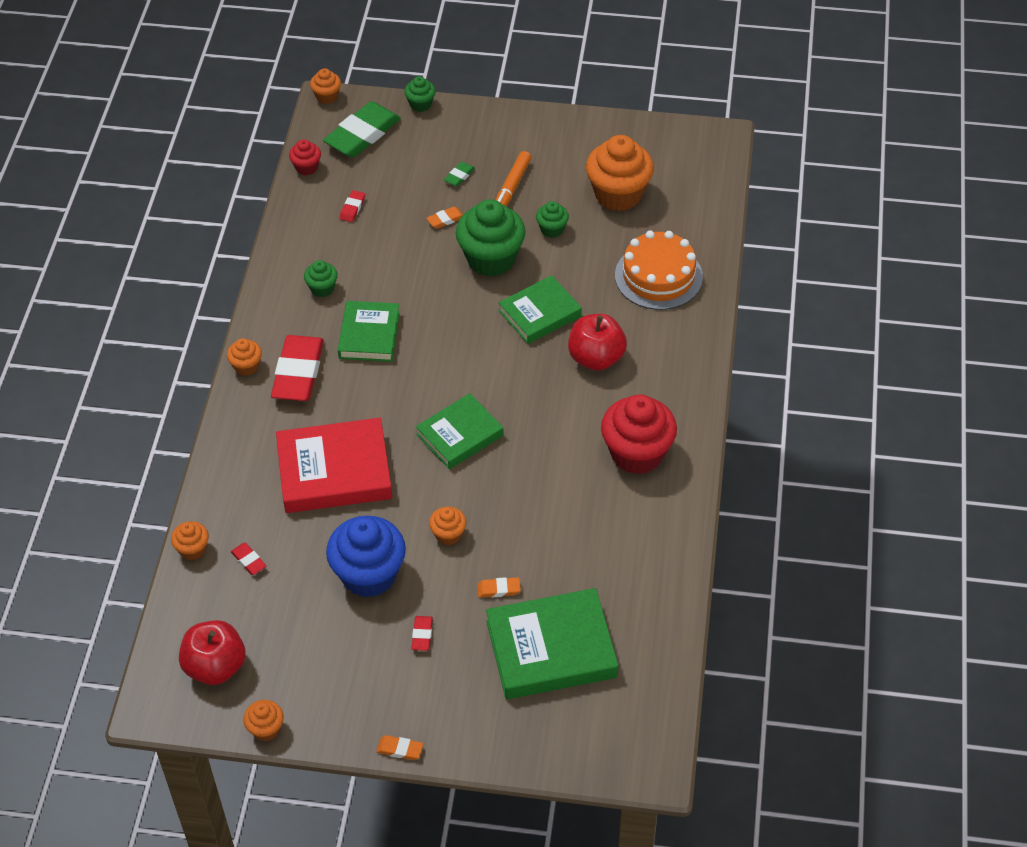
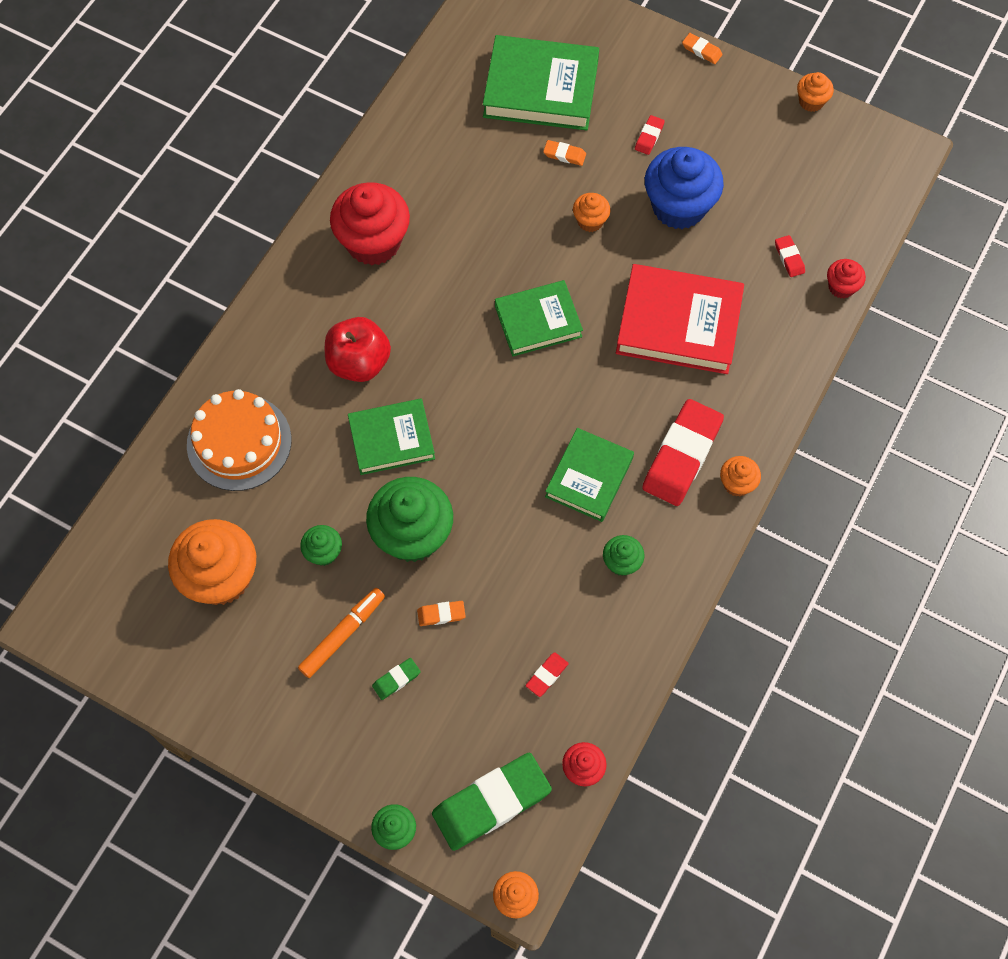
camera: 160 degrees left, 15 degrees up
orange cupcake [171,521,209,560] -> red cupcake [827,259,866,298]
red apple [179,620,245,685] -> none

